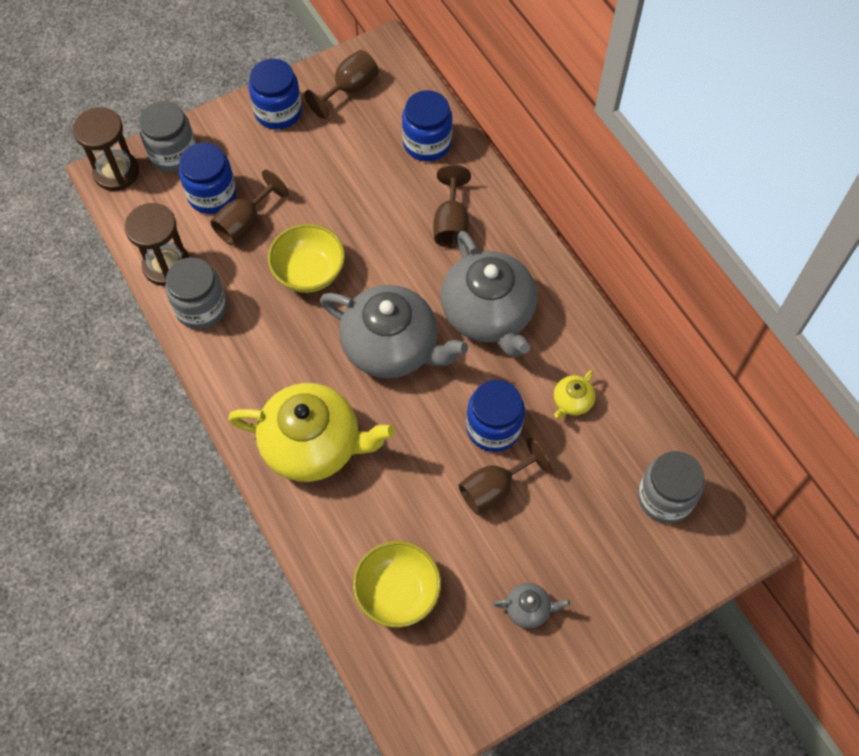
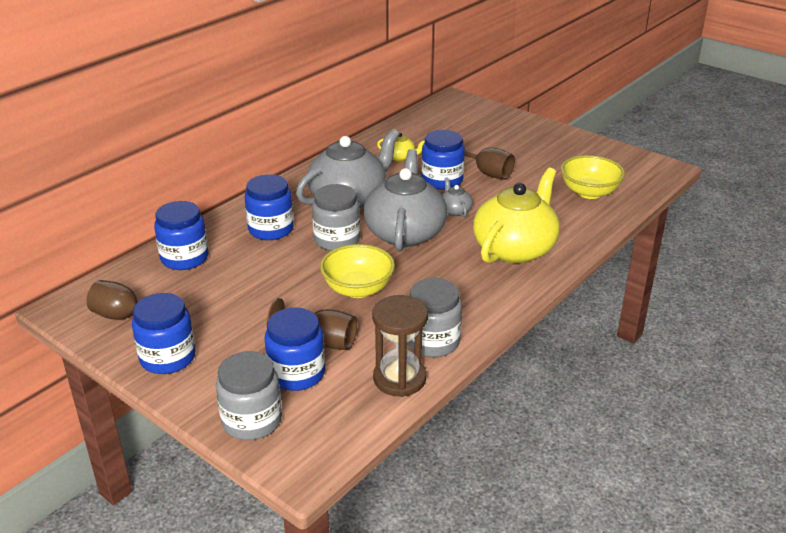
camera: 110 degrees left, 30 degrees down
brown hourglass [73,107,139,191] -> none
yellow teapot [228,383,395,482] -> yellow teapot turned 45 degrees clockwise [473,168,560,263]
brown goblet [433,165,471,248] -> blue jar [245,174,294,240]
grey teapot [493,583,570,628] -> grey teapot moved to [442,177,473,217]
grey jar [638,451,704,523] -> grey jar moved to [312,184,360,251]

